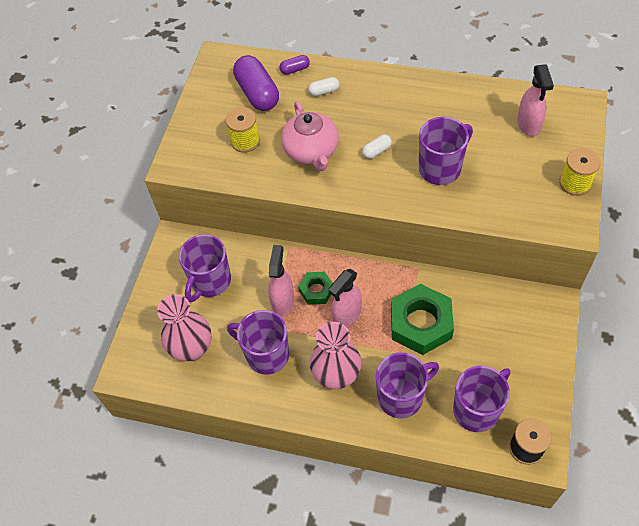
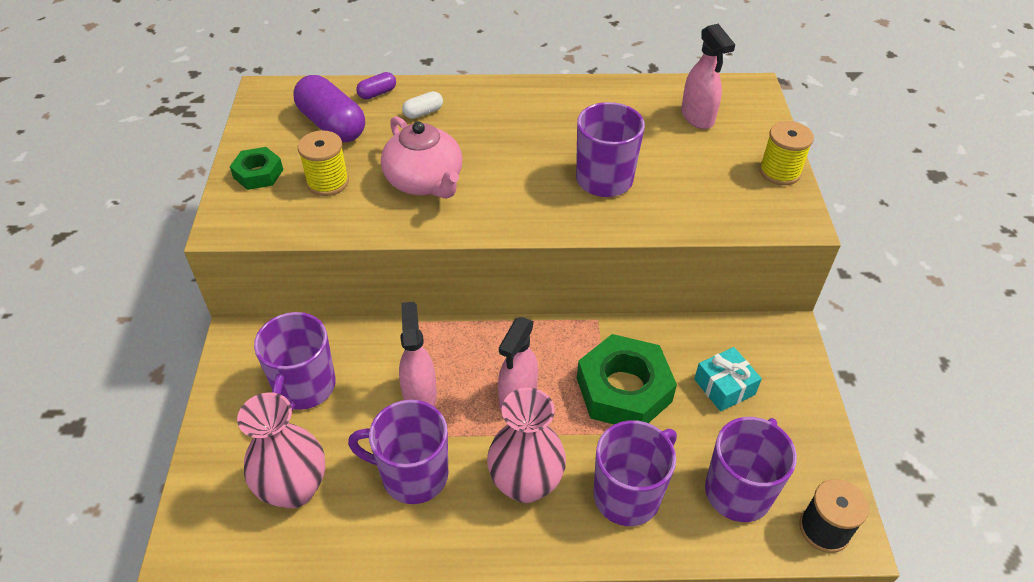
camera: 20 degrees left, 10 degrees down
green nut [298,272,333,305] -> green nut moved to [230,147,283,190]
white capsule [362,134,392,159] -> none
none -> turquoise gift [694,347,762,412]

